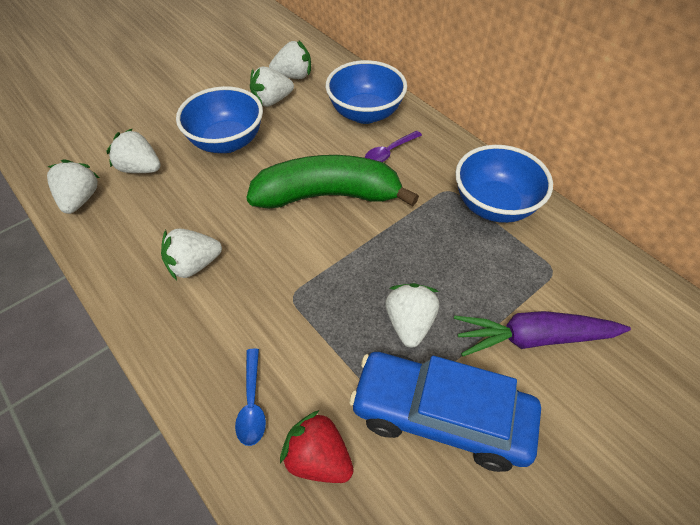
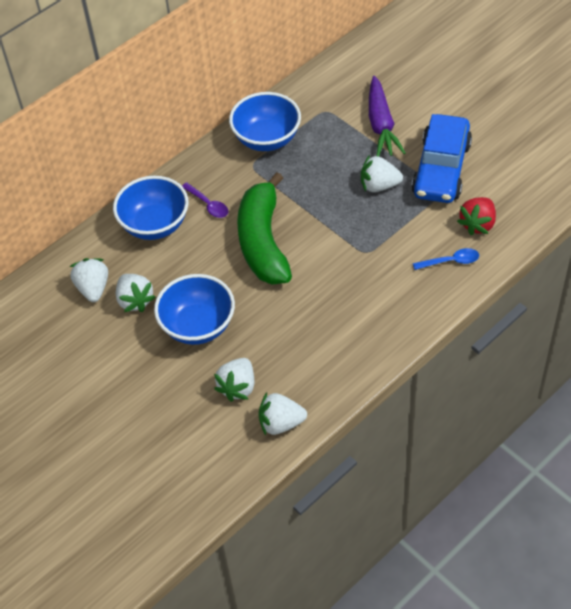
camera: 90 degrees left, 0 degrees up
white strawberry [161,229,222,280] -> none

